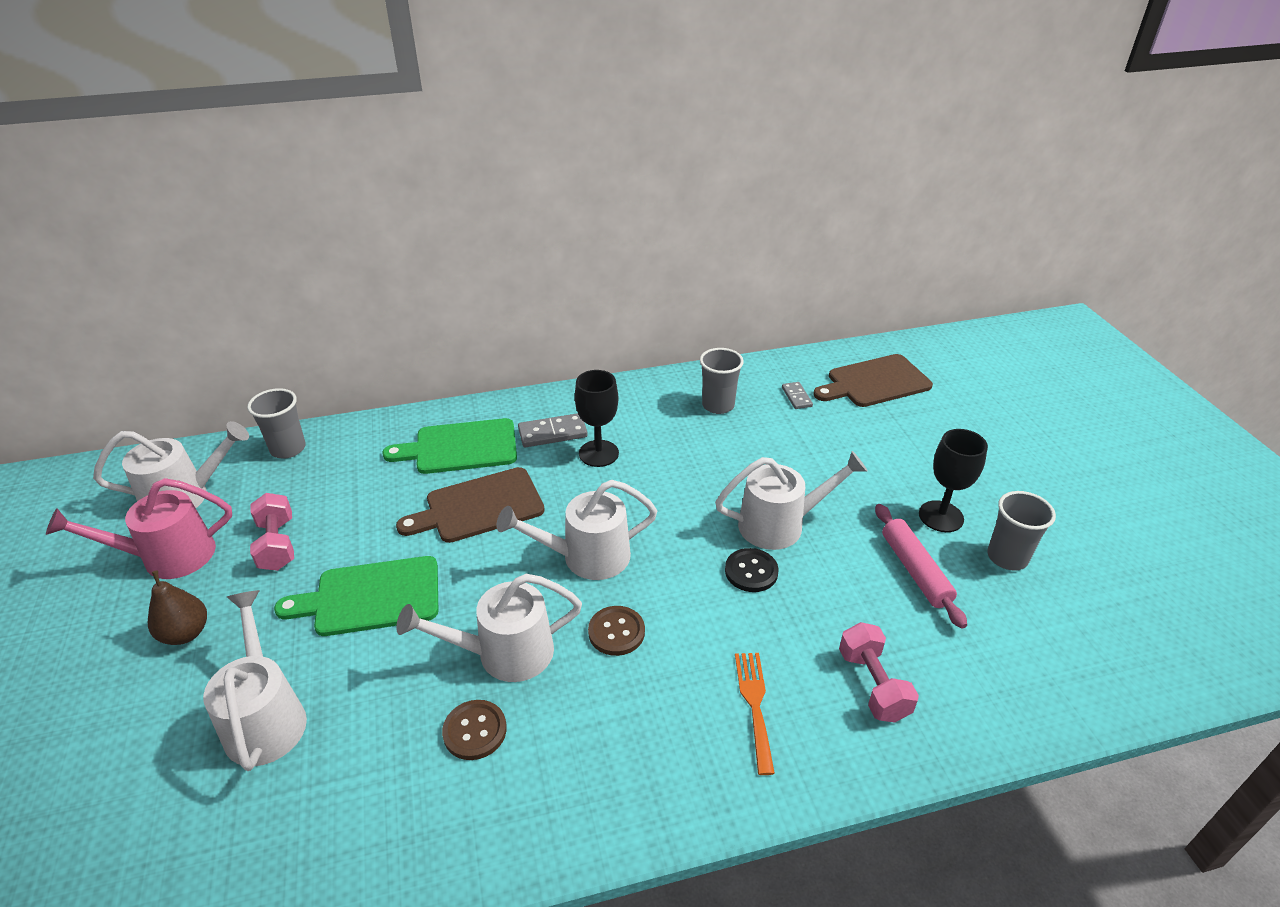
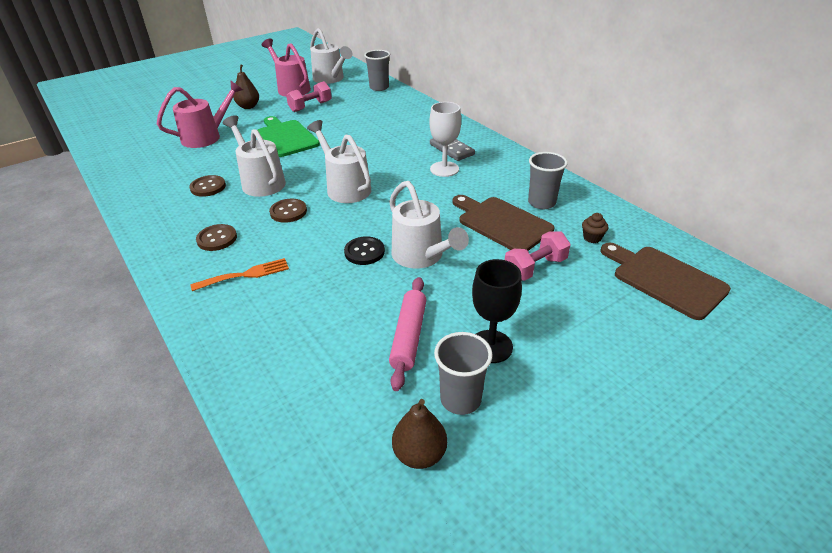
camera: 70 degrees right, 0 degrees up
white watering can [203,590,307,771] -> pink watering can [157,80,243,148]
green cutting board [382,418,517,474] -> none
brown cutting board [396,467,545,543] -> brown cutting board moved to [452,195,554,251]
black goblet [575,370,619,467] -> white goblet [429,102,461,177]
grey domino [782,382,813,409] -> brown cupcake [582,213,608,243]
pink dumbbell [839,622,919,723] -> pink dumbbell moved to [505,231,571,281]
pink rolling pin [875,504,967,629] -> pink rolling pin turned 45 degrees counterclockwise [389,277,426,391]
none -> brown button [196,224,237,251]
none -> brown pear [392,399,447,469]

